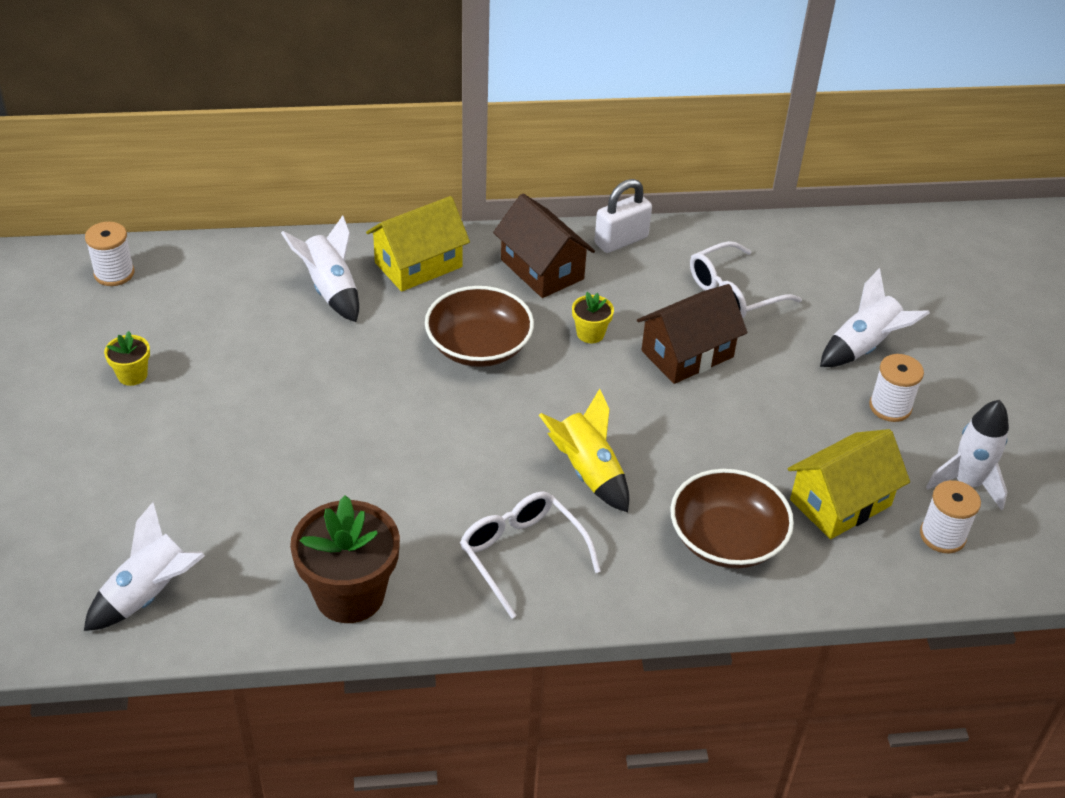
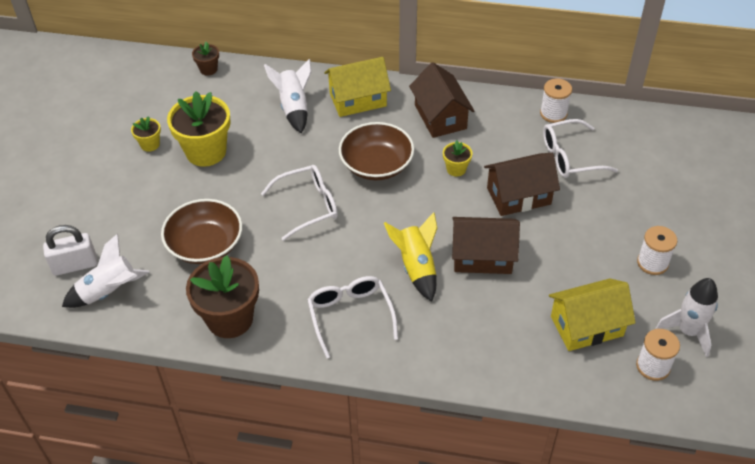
camera: 20 degrees right, 5 degrees up
white spool [85,222,134,286] -> white spool moved to [540,78,572,123]
white padlock [595,179,652,253] -> white padlock moved to [43,225,97,276]
brown bowl [670,469,794,568] -> brown bowl moved to [161,199,242,264]
white rocket [820,268,930,367] -> none
none -> yellow flower pot [167,91,231,167]
none -> brown flower pot [192,42,219,76]
none -> white glasses [261,165,338,241]
none -> brown house [452,217,520,274]

